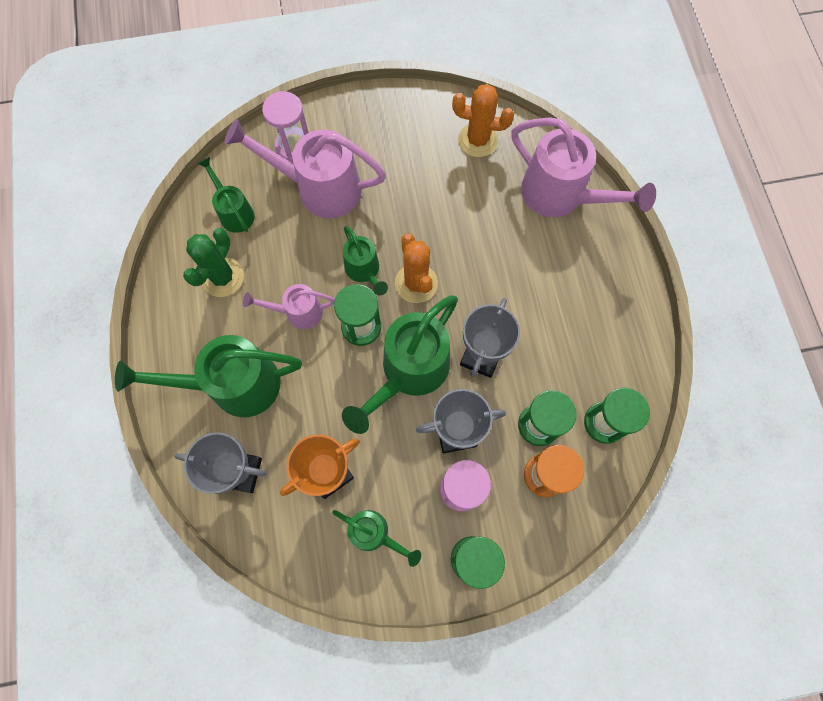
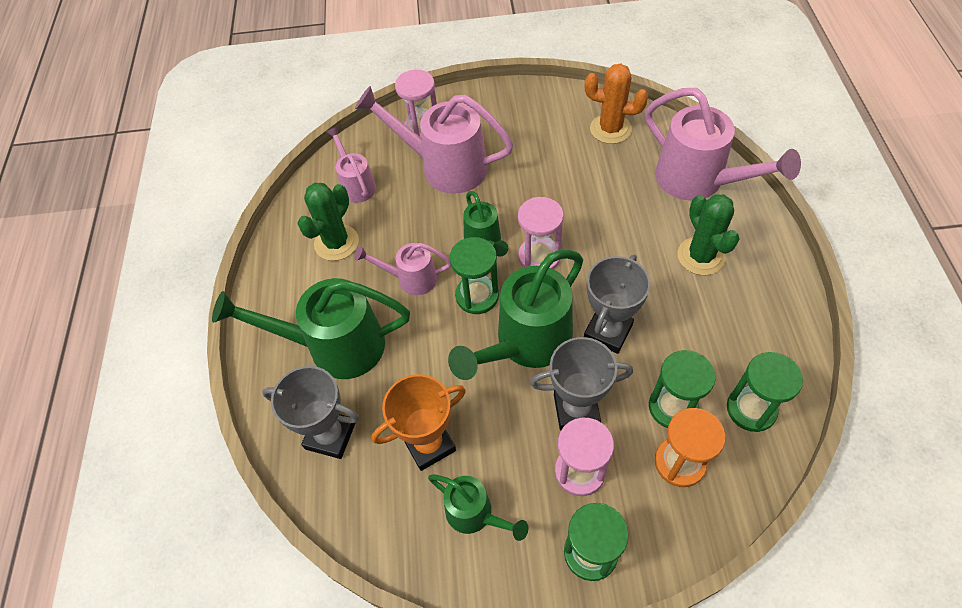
camera: 10 degrees right, 15 degrees down
green watering can [197,157,255,233] -> pink watering can [326,126,376,203]
orange cactus [395,233,438,303] -> pink hourglass [518,197,564,269]
none -> green cactus [677,194,740,275]

